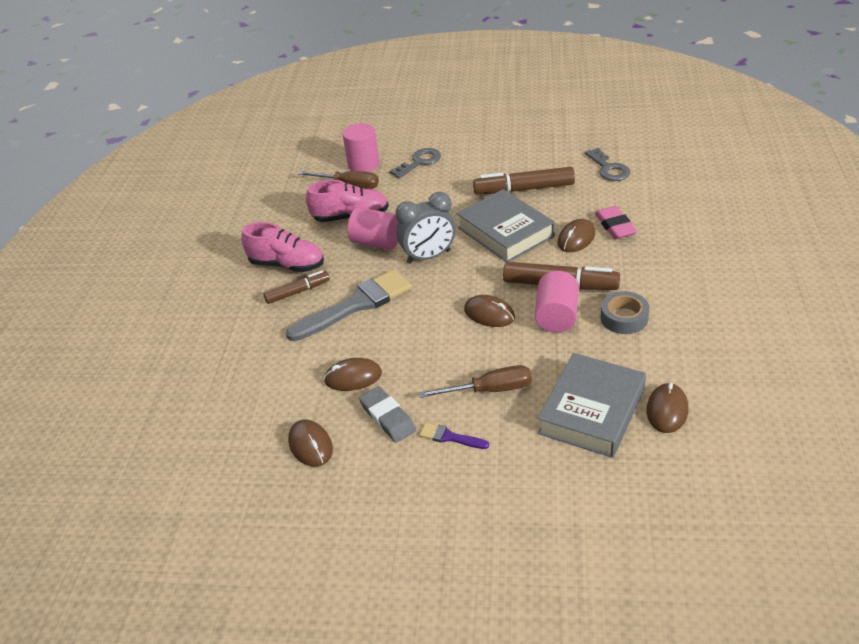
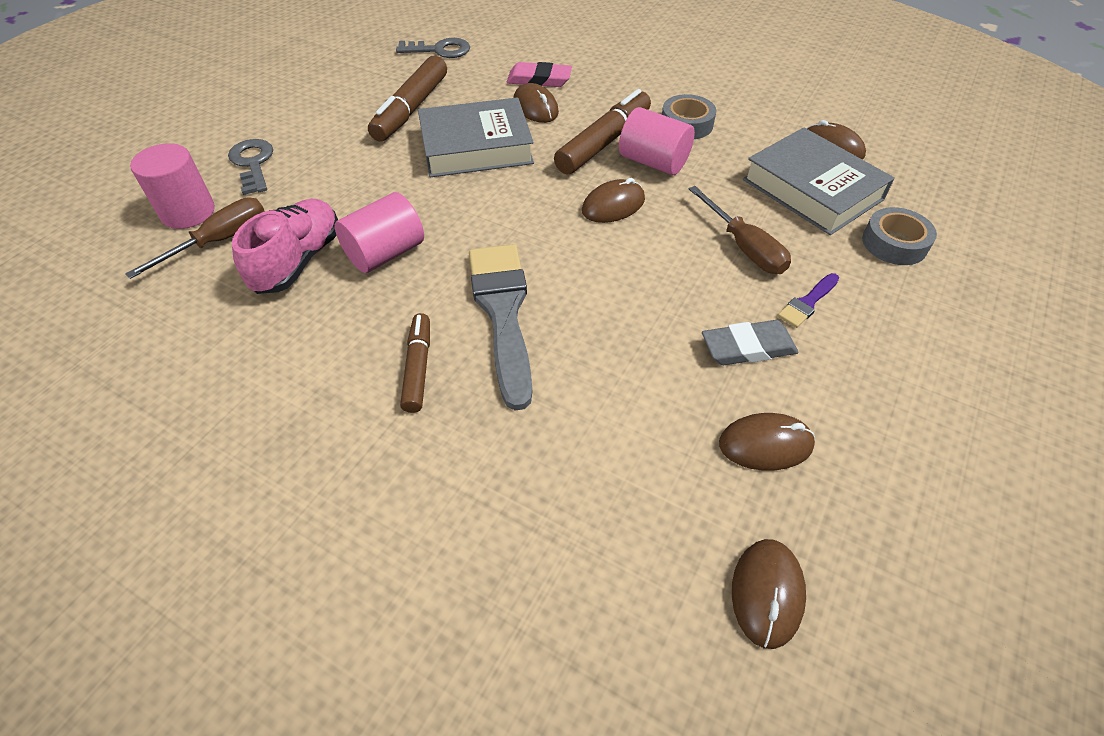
camera: 70 degrees left, 10 degrees up
pink shoe [241,222,324,272] -> none
brown mouse [324,358,382,391] -> brown mouse moved to [732,539,806,649]
grey clock [395,192,456,264] -> none
brown screwdriver [419,365,532,398] -> brown screwdriver turned 135 degrees clockwise [689,186,791,274]
none -> grey tape [862,207,937,265]

